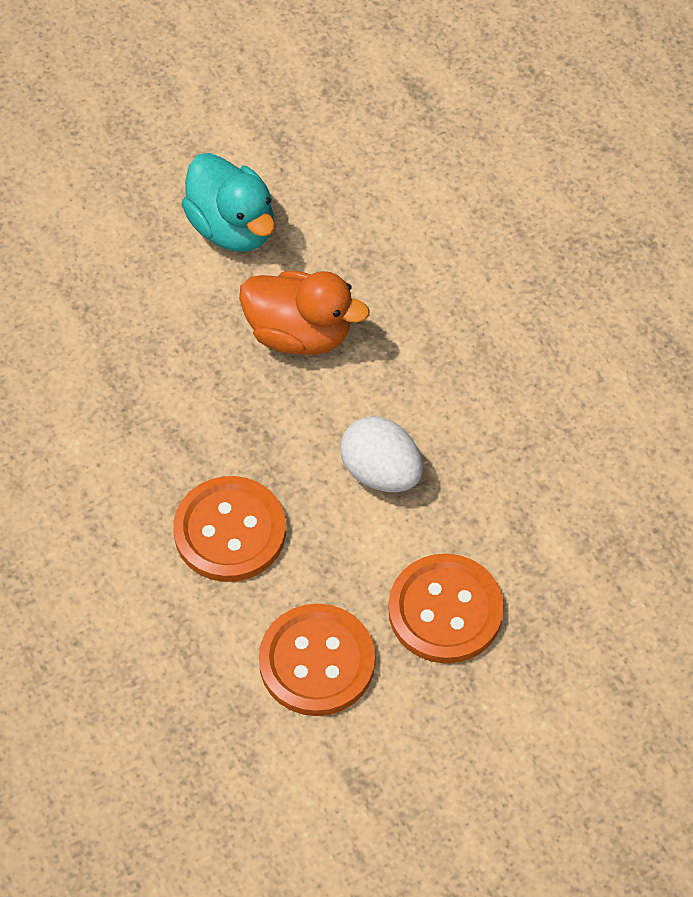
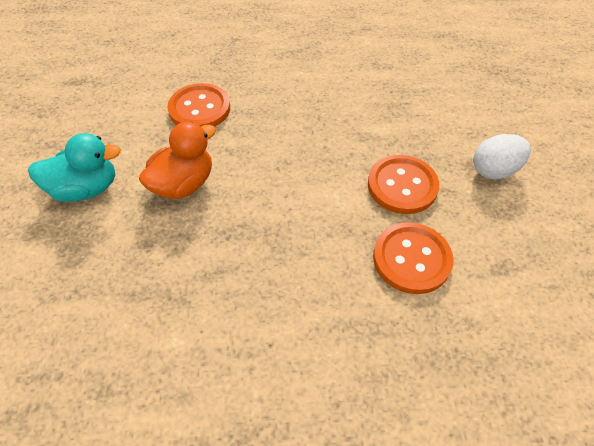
camera: 65 degrees left, 5 degrees down
orange button [173,476,286,582] -> orange button moved to [167,83,230,127]
white egg [340,416,423,492] -> white egg moved to [473,134,531,180]

